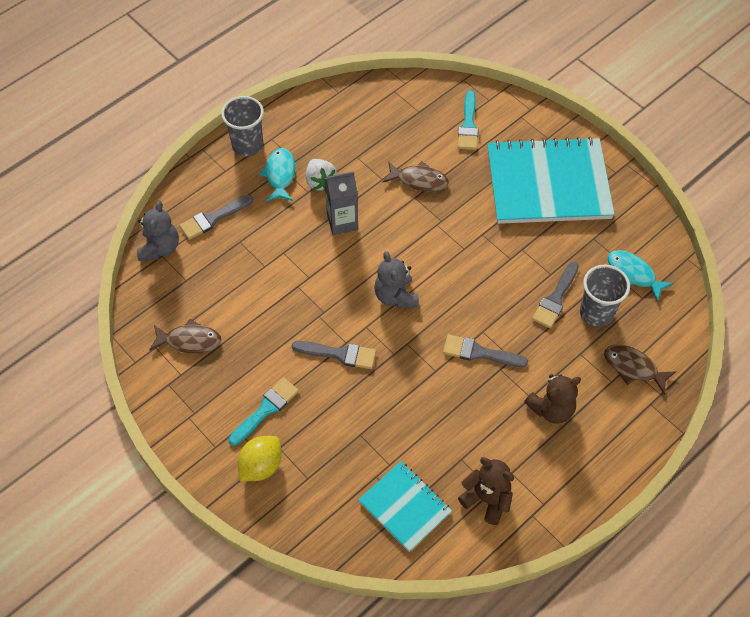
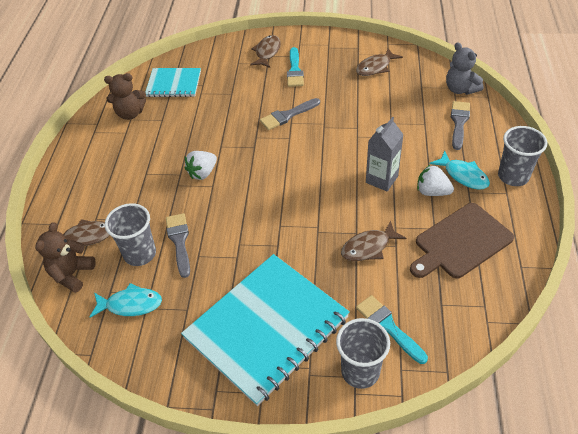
camera: 140 degrees right, 10 degrees down
yellow lemon [238,436,282,481] -> brown fish [250,35,281,68]
grey teddy bear [374,251,419,308] -> none
grey brush [443,335,528,367] -> white strawberry [185,151,217,180]
brown teddy bear [524,374,581,424] -> brown teddy bear moved to [35,222,96,293]
none -> grey cup [336,318,390,389]
none -> brown cutting board [410,203,514,279]

